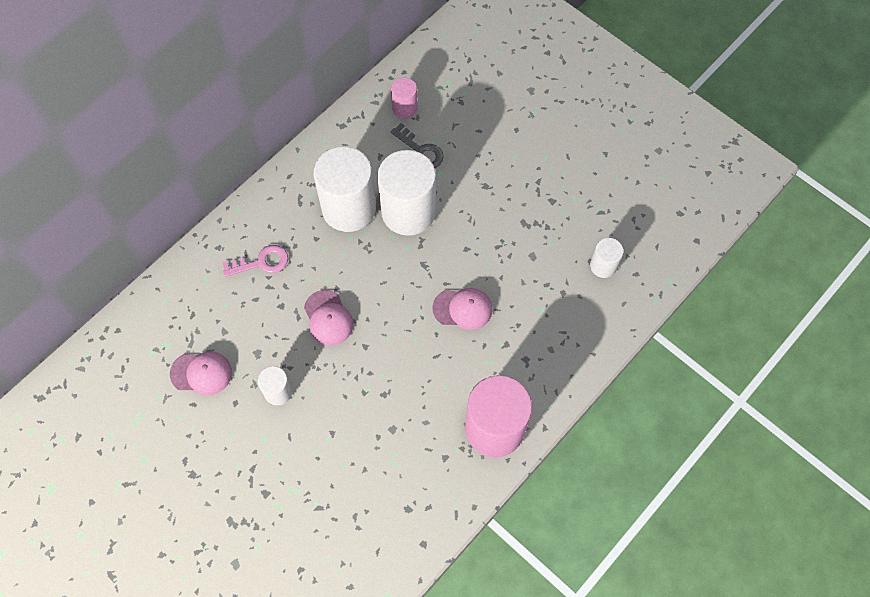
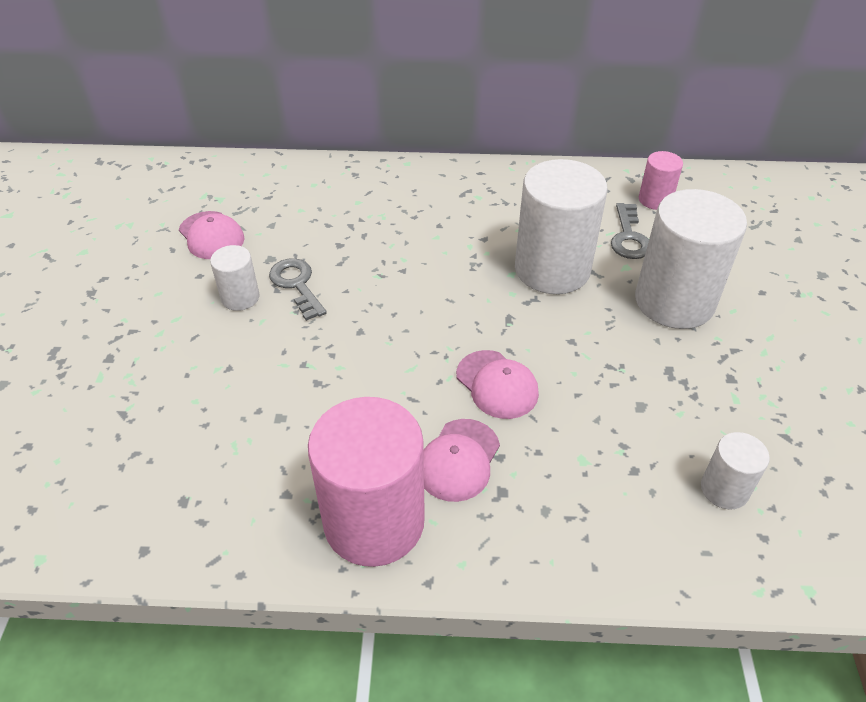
camera: 50 degrees right, 20 degrees down
pink key [222,245,288,277] -> none
pink cap [304,290,353,345] -> pink cap moved to [424,419,500,502]
white cylinder [313,146,376,232] -> white cylinder moved to [635,189,747,329]
none -> grey key [269,258,327,321]

